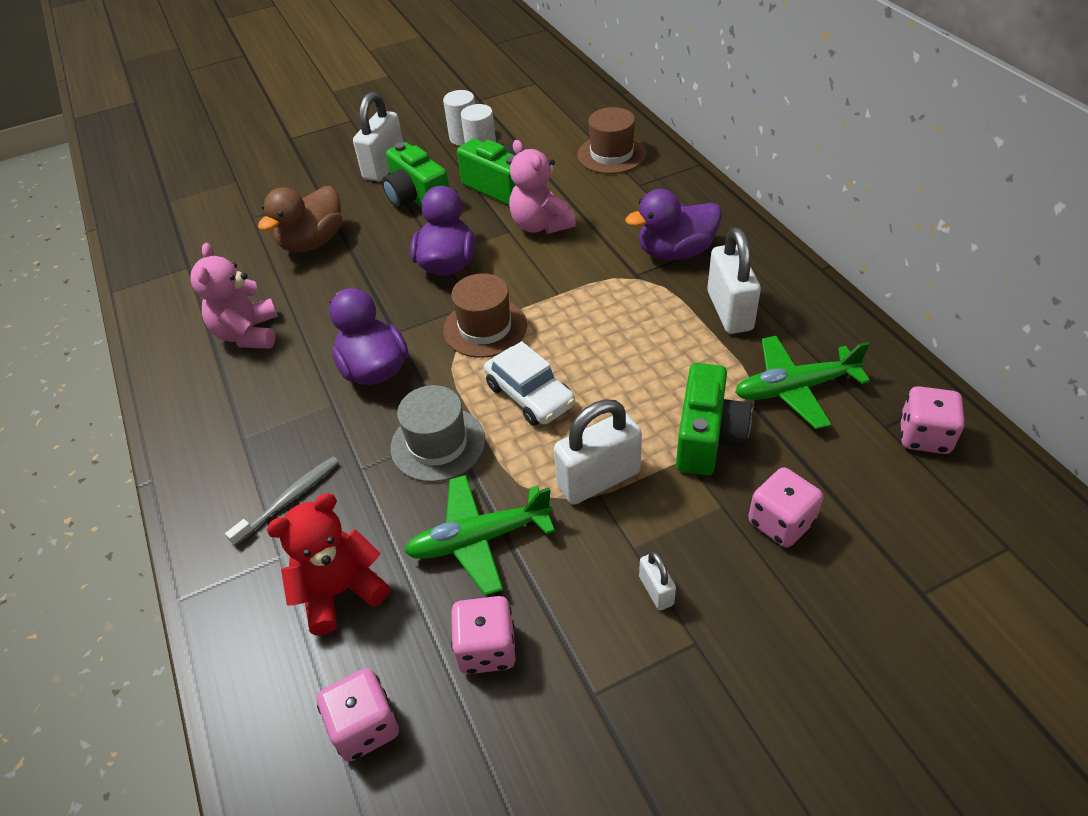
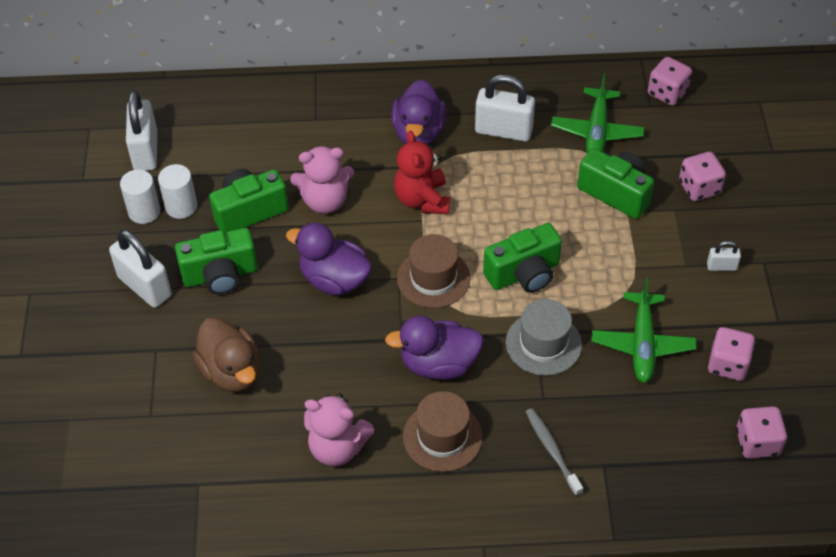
camera: 70 degrees left, 5 degrees up
red teddy bear [266,493,390,635] -> red teddy bear moved to [394,130,450,214]
white car [484,341,575,426] -> green camera [483,223,562,293]
white padlock [554,399,642,505] -> white padlock moved to [126,90,157,171]
brown hat [577,107,646,174] -> brown hat moved to [403,391,483,472]

